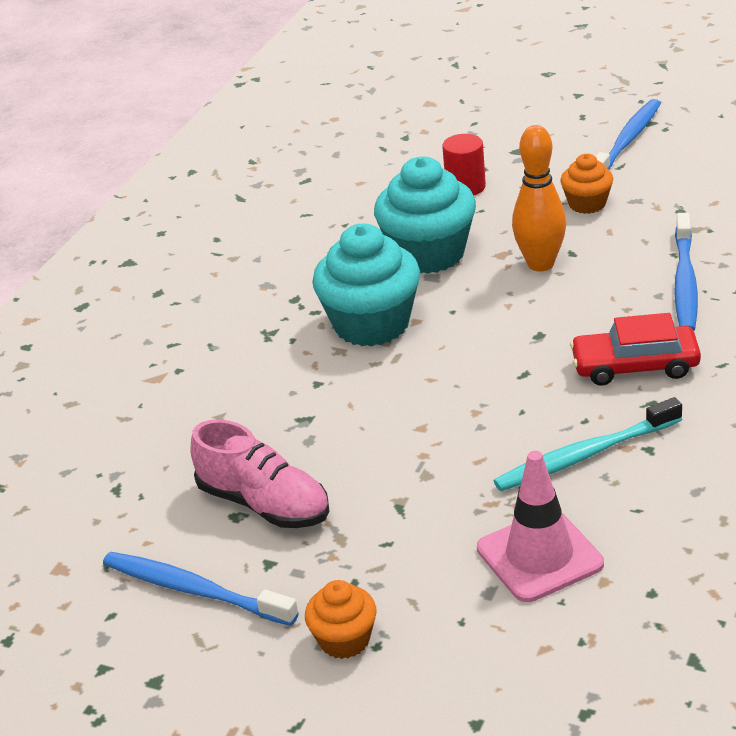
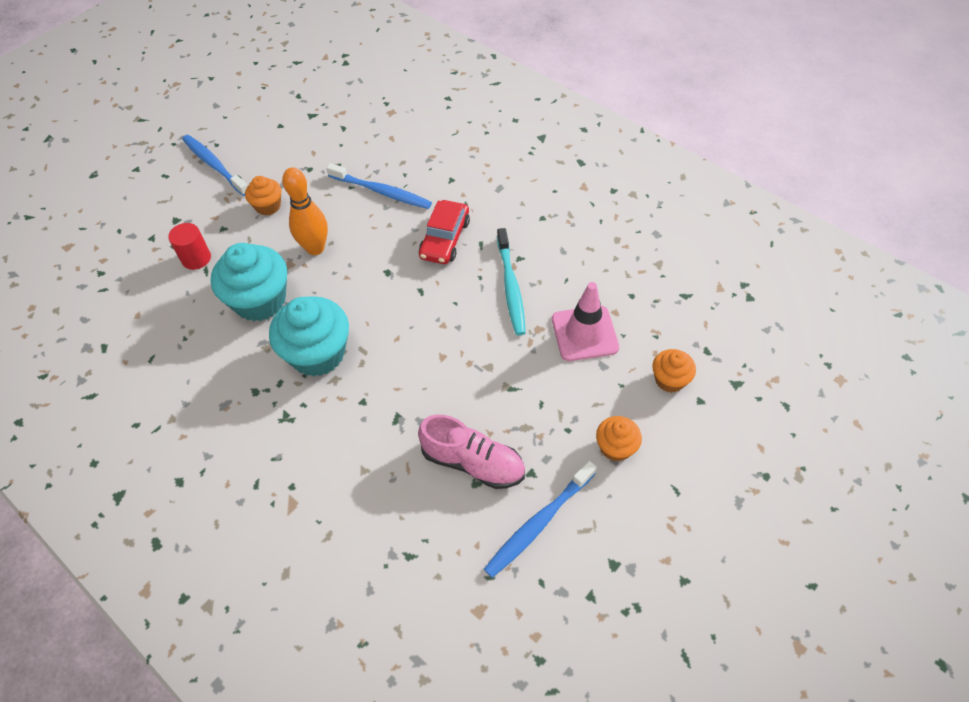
camera: 75 degrees left, 20 degrees up
pink shoe [191,419,329,528] -> pink shoe turned 60 degrees clockwise [418,414,525,489]
none -> orange cupcake [652,349,696,393]

